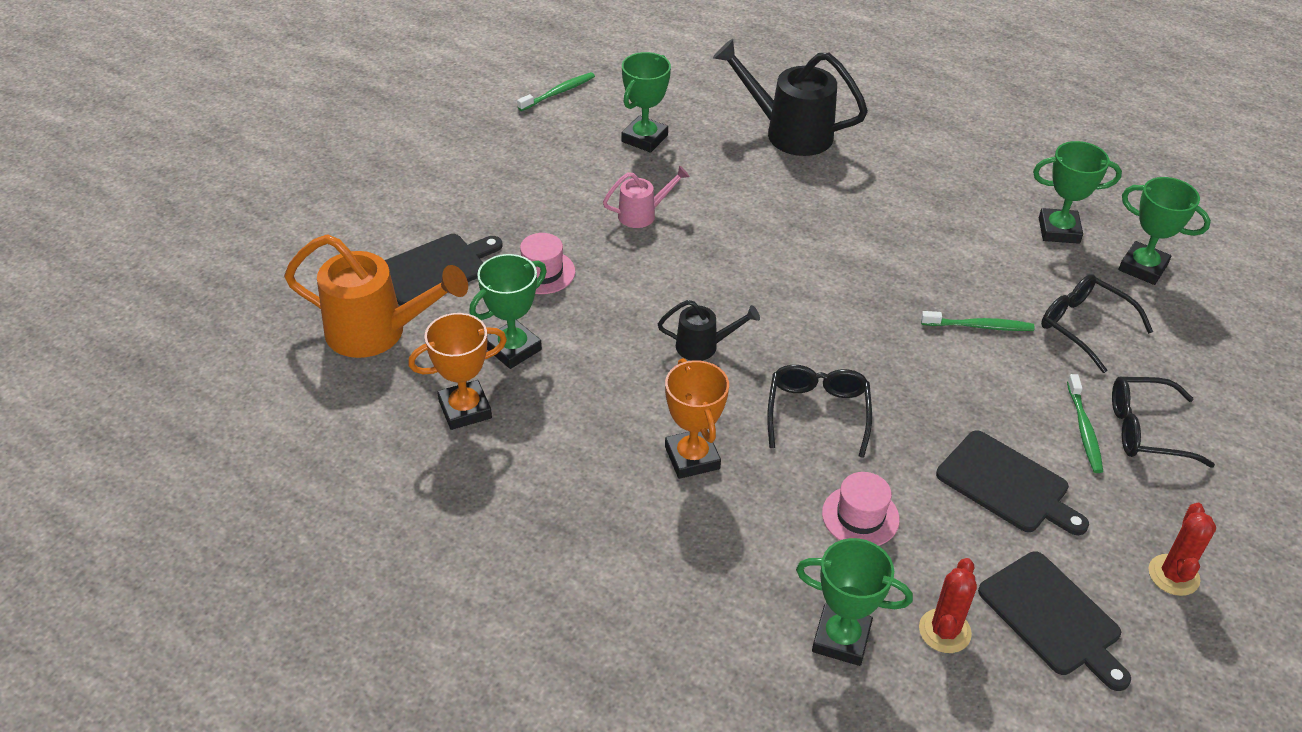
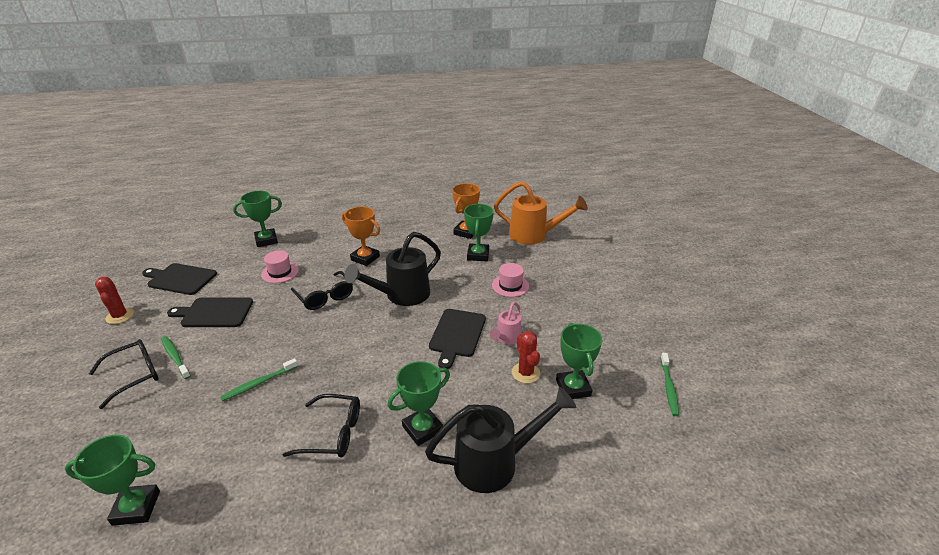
camera: 140 degrees right, 10 degrees down
orange watering can [284,234,468,358] -> orange watering can turned 135 degrees counterclockwise [494,181,588,244]
black cutting board [385,234,502,306] -> black cutting board moved to [429,309,486,369]
black watering can [658,300,760,361] -> black watering can [344,232,441,306], size x1.91
red cactus [919,558,977,653] -> red cactus moved to [512,331,540,383]
green trophy [1033,141,1122,244] -> green trophy moved to [388,361,450,446]
black glasses [1041,274,1153,373] -> black glasses moved to [283,394,360,457]

